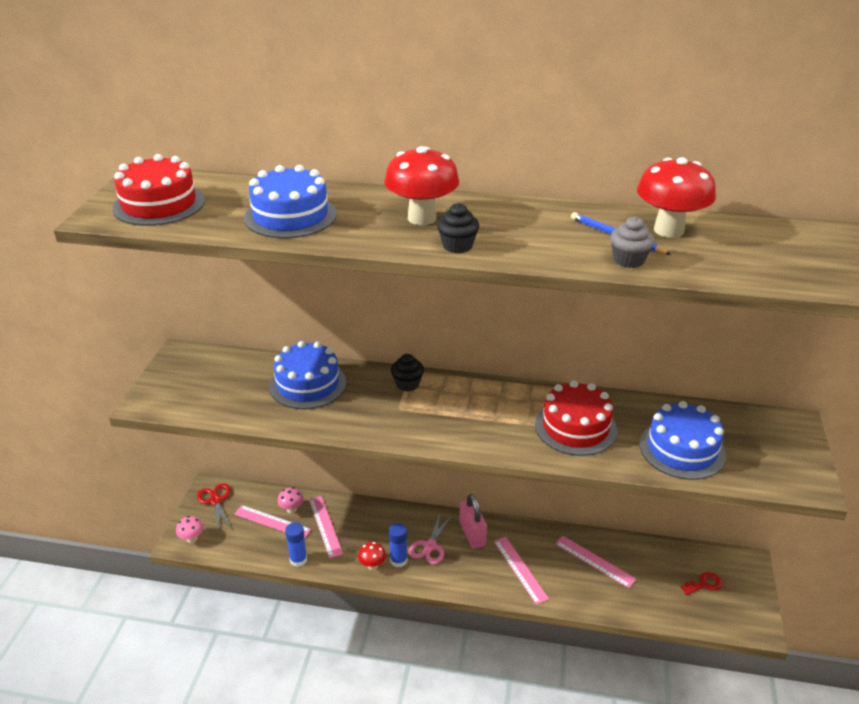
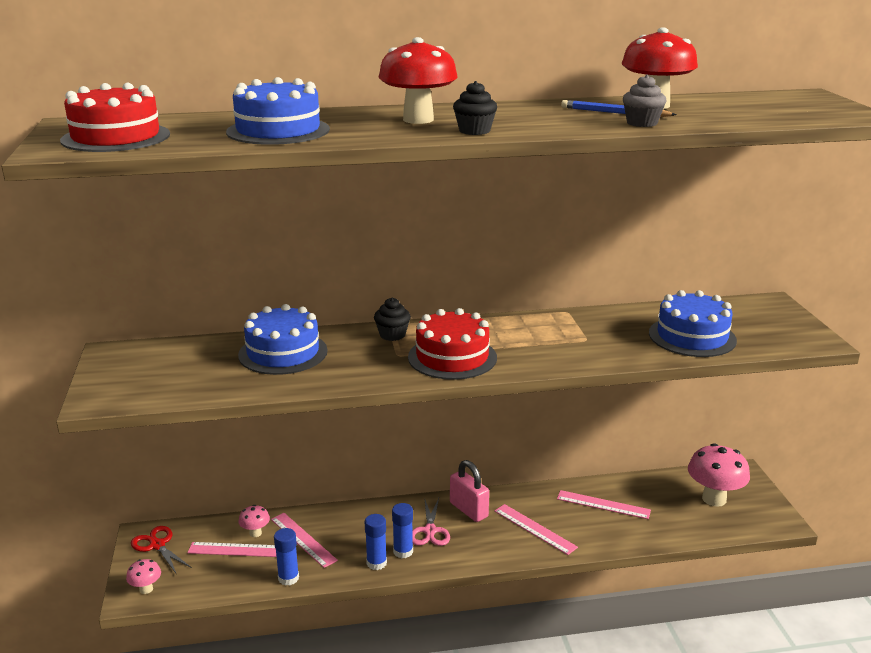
camera: 20 degrees left, 10 degrees down
red mushroom [358,542,386,570] -> blue glue stick [365,514,387,570]
red cake [535,381,617,456] -> red cake moved to [408,308,497,380]
red key [681,572,722,595] -> pink mushroom [688,443,750,507]

